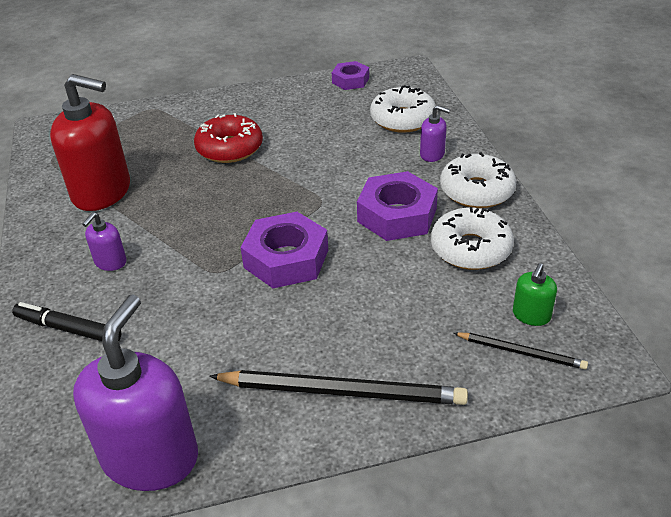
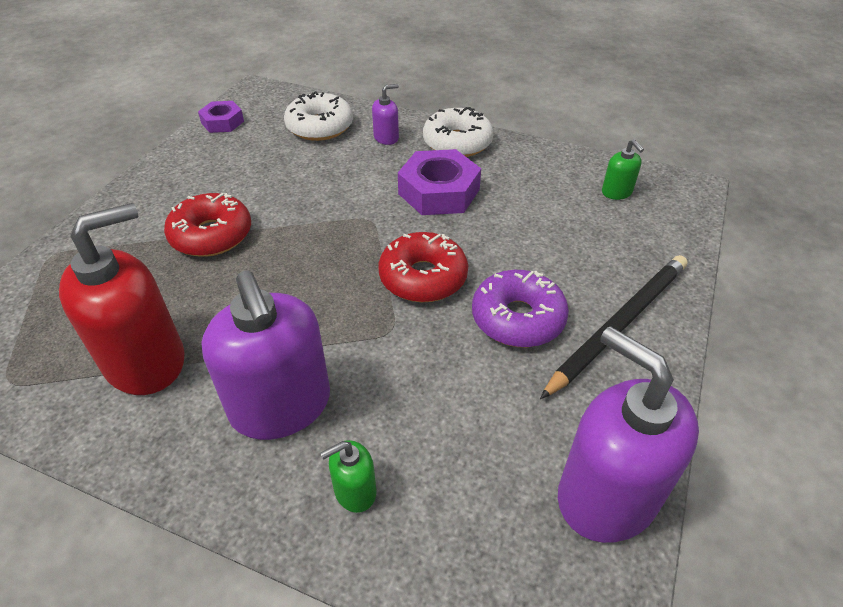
camera: 55 degrees left, 5 degrees up
black marker [12,302,121,341] -> green soap dispenser [321,440,377,513]
purple soap dispenser [82,212,126,271] -> purple soap dispenser [201,270,330,440], size x2.23
purple nut [240,212,328,288] -> red donut [378,232,468,302]
white donut [431,207,514,270] -> none
black pencil [454,332,588,370] -> none
none -> purple donut [472,270,569,347]

